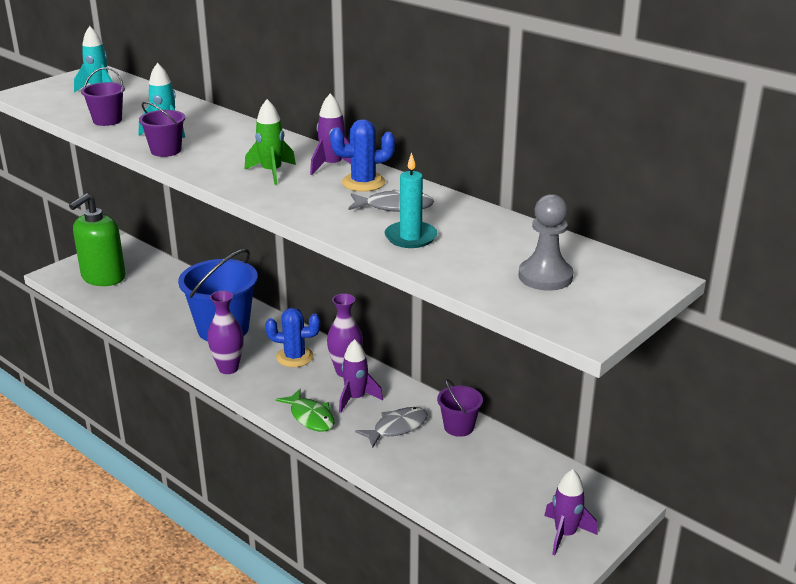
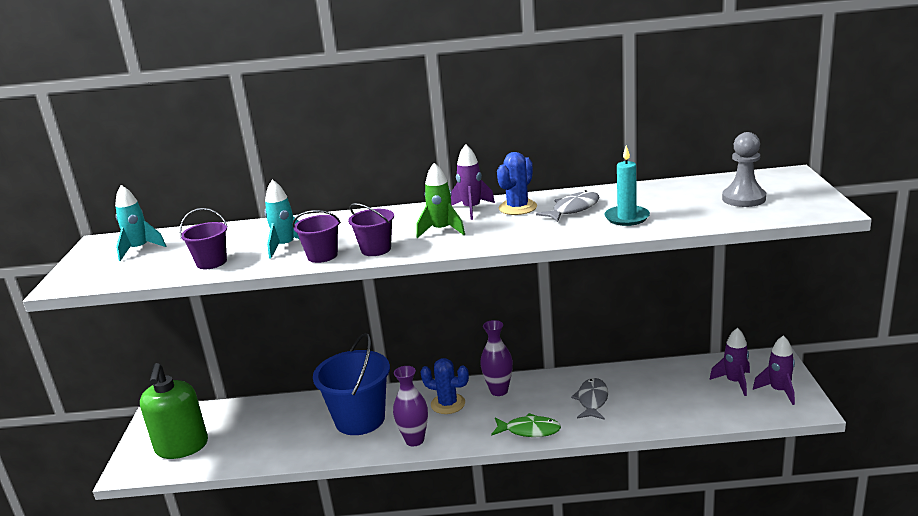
camera: 40 degrees left, 5 degrees down
blue cactus [265,308,320,367] -> blue cactus turned 60 degrees clockwise [421,358,469,414]
purple rocket [339,339,383,413] -> purple rocket moved to [709,328,750,396]
purple bucket [437,379,483,437] -> purple bucket moved to [348,203,394,256]

